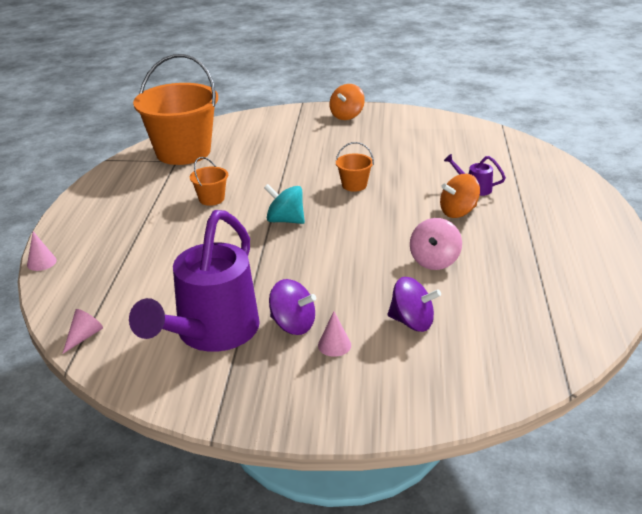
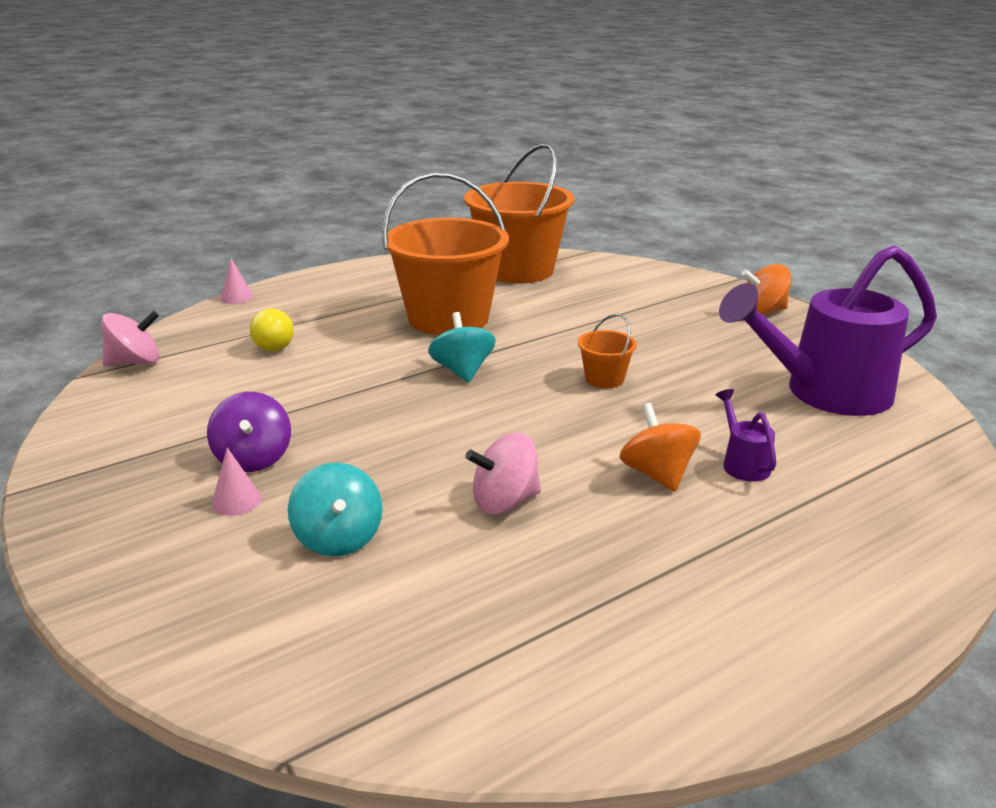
camera: 50 degrees right, 5 degrees down
pink cone [62,309,103,354] -> pink spinning top [101,310,159,366]
purple watering can [129,210,260,352] -> purple watering can moved to [719,245,937,416]
orange bucket [190,157,228,206] -> orange bucket [382,172,509,335], size x2.38
purple spinning top [388,277,441,332] -> turquoise spinning top [288,463,383,557]
orange spinning top [440,174,480,218] -> orange spinning top turned 45 degrees clockwise [620,403,701,492]
none -> yellow light bulb [250,308,294,351]

